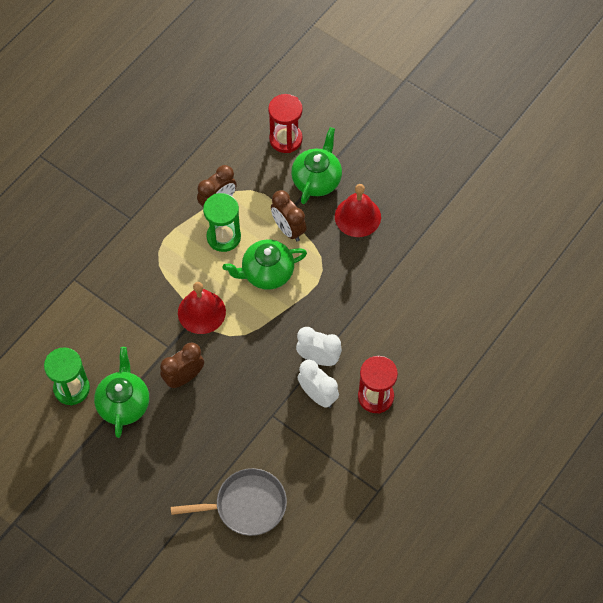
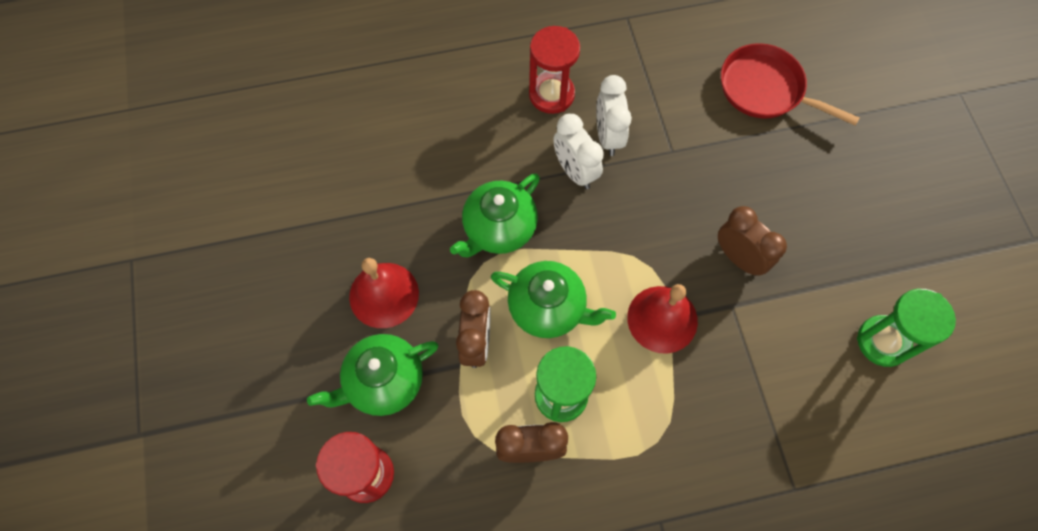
camera: 140 degrees left, 5 degrees up
green teapot [94,347,149,438] -> green teapot moved to [450,173,540,257]
brown clock [160,343,204,388] -> brown clock turned 135 degrees counterclockwise [718,206,787,276]
grey pan [171,468,287,536] -> red pan [721,43,859,126]

